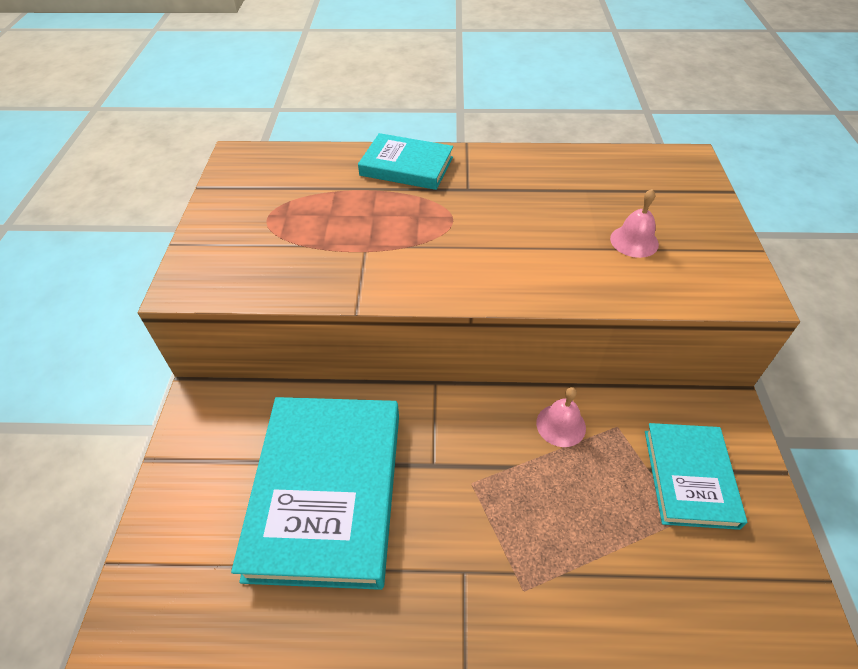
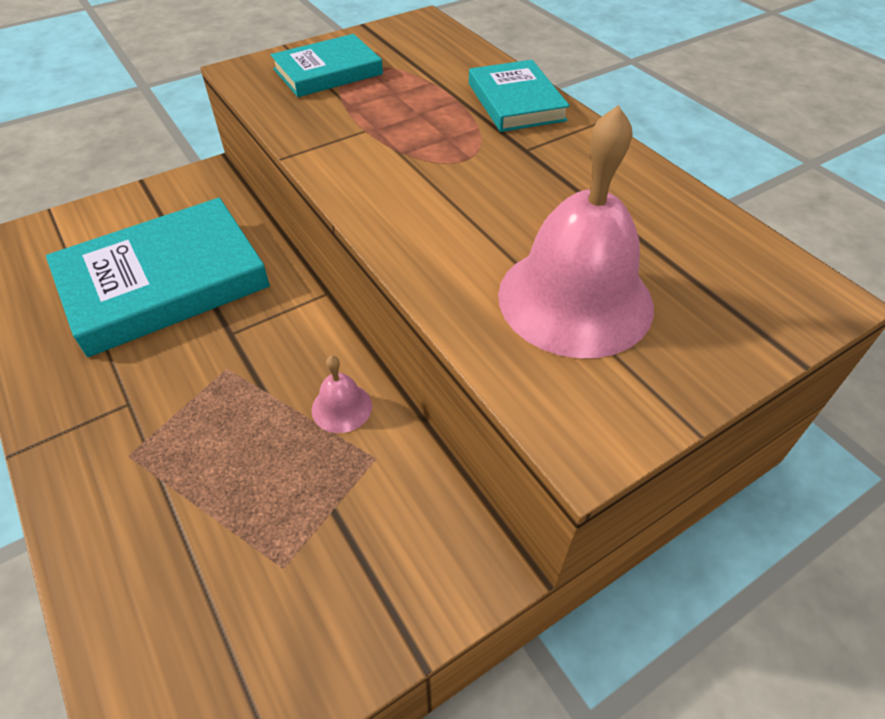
camera: 55 degrees right, 0 degrees up
pink bell [610,189,659,258] -> pink bell [498,105,654,358], size x2.24
turquoise book [645,423,747,530] -> turquoise book moved to [270,34,383,97]

